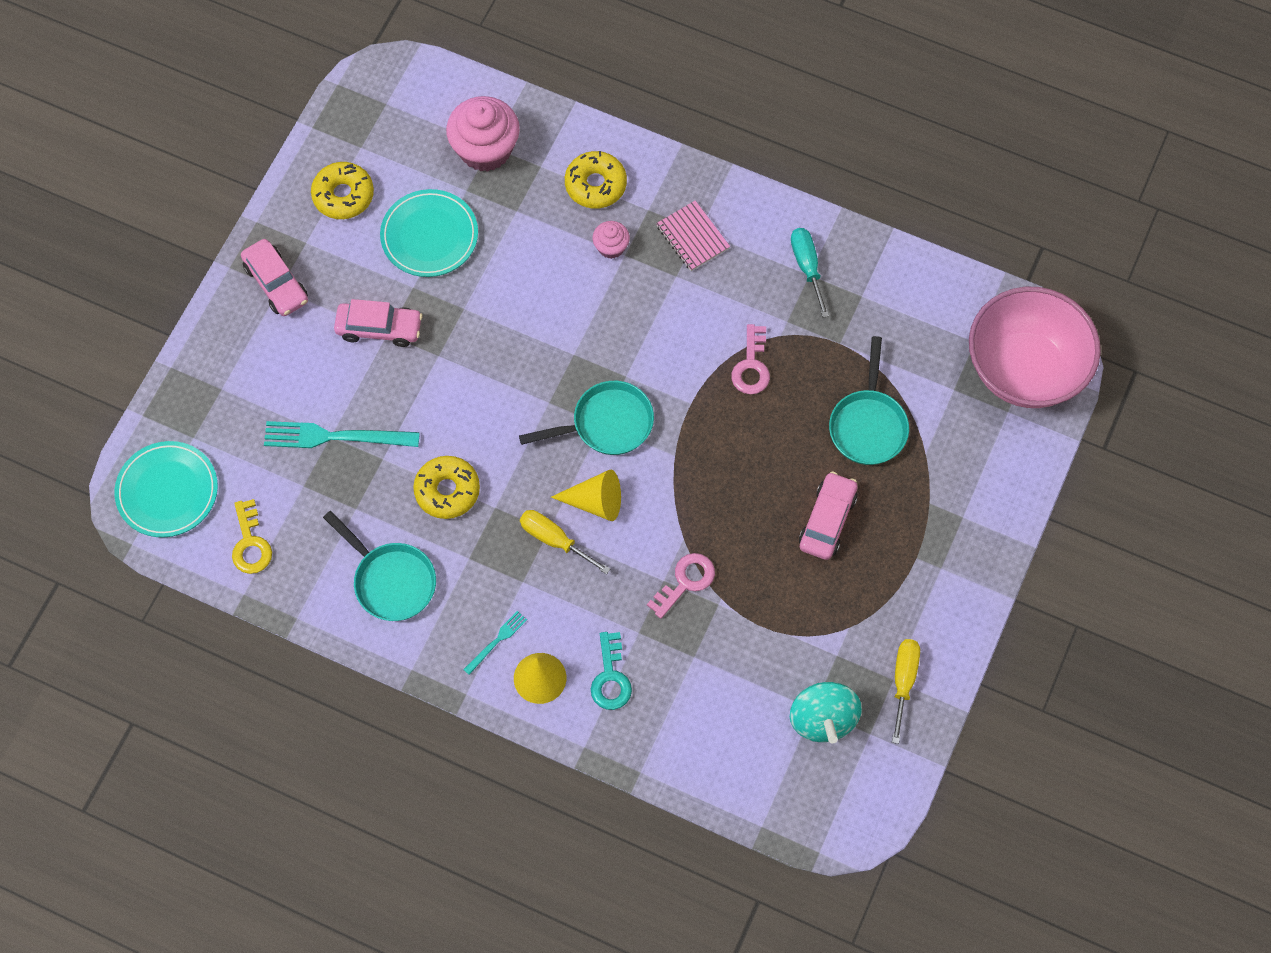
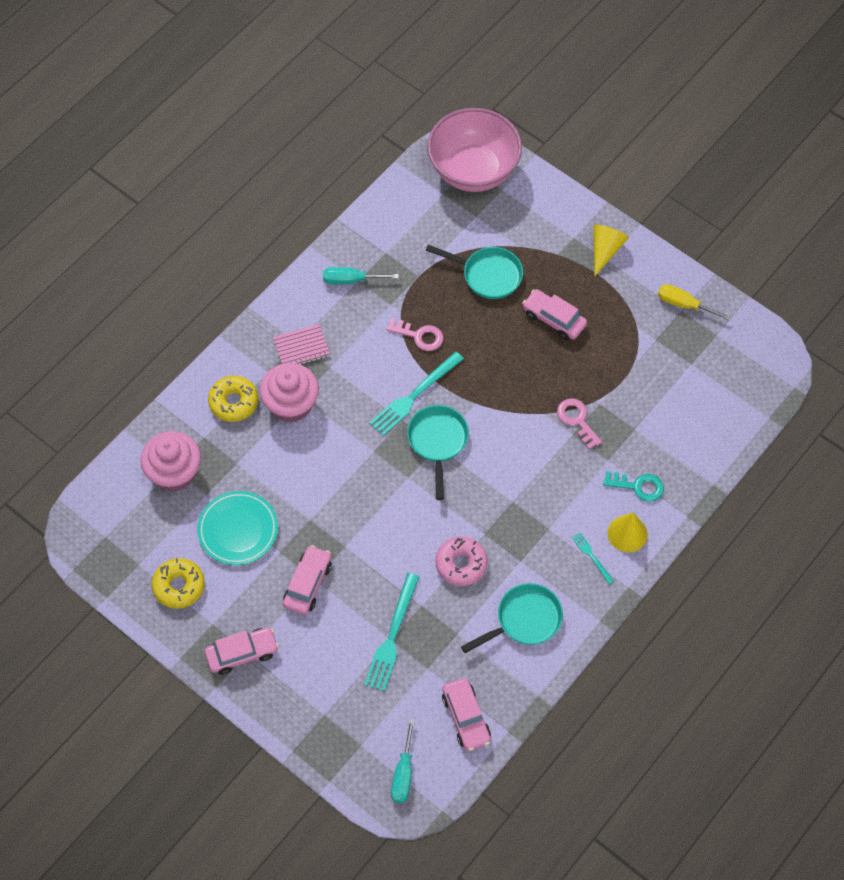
camera: 75 degrees left, 5 degrees down
turquoise plate [114,441,218,538] -> turquoise screwdriver [391,718,415,803]
yellow key [232,499,272,574] -> pink car [442,678,491,751]
yellow donut [413,456,480,519] -> pink donut [435,536,488,586]
yellow screwdriver [520,510,610,574] -> none
yellow cone [551,470,621,521] -> yellow cone moved to [593,225,629,276]
pink cupcake [593,221,630,259] -> pink cupcake [260,363,319,423], size x1.99
turquoise spinning top [790,682,862,744] -> none
none -> turquoise fork [369,352,464,436]

